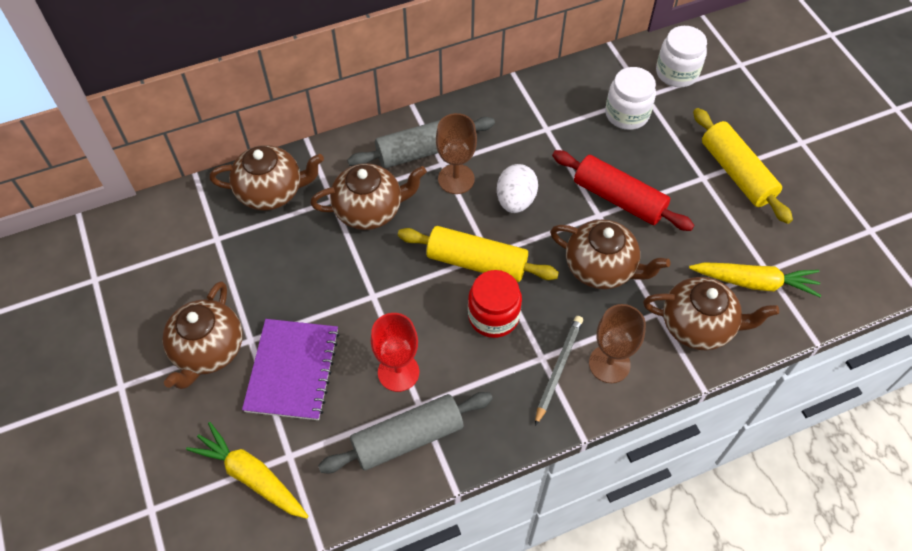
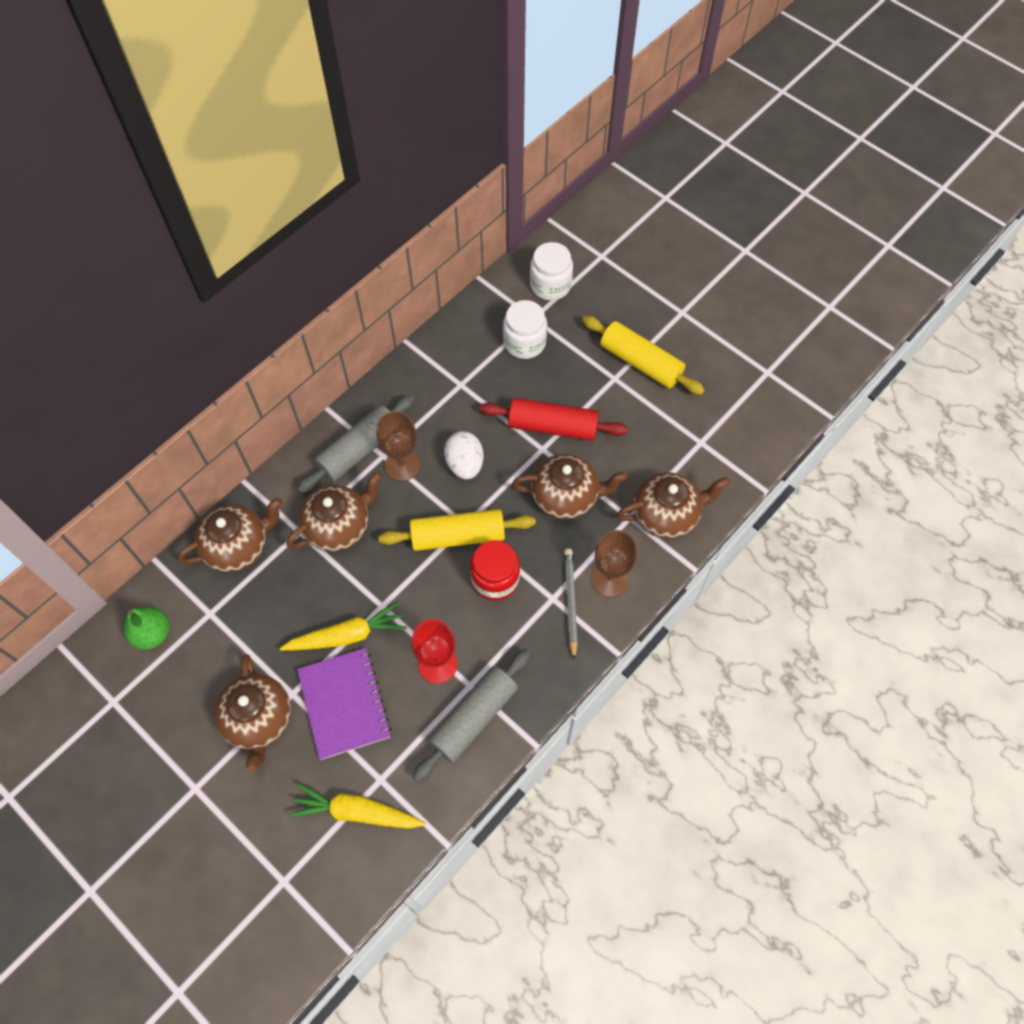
camera: 25 degrees left, 5 degrees up
yellow carrot [689,262,821,297] -> yellow carrot moved to [280,601,407,650]
none -> green pear [124,607,170,650]

